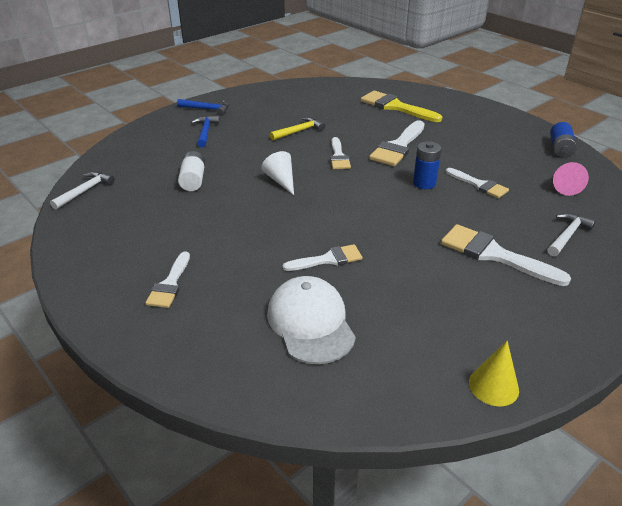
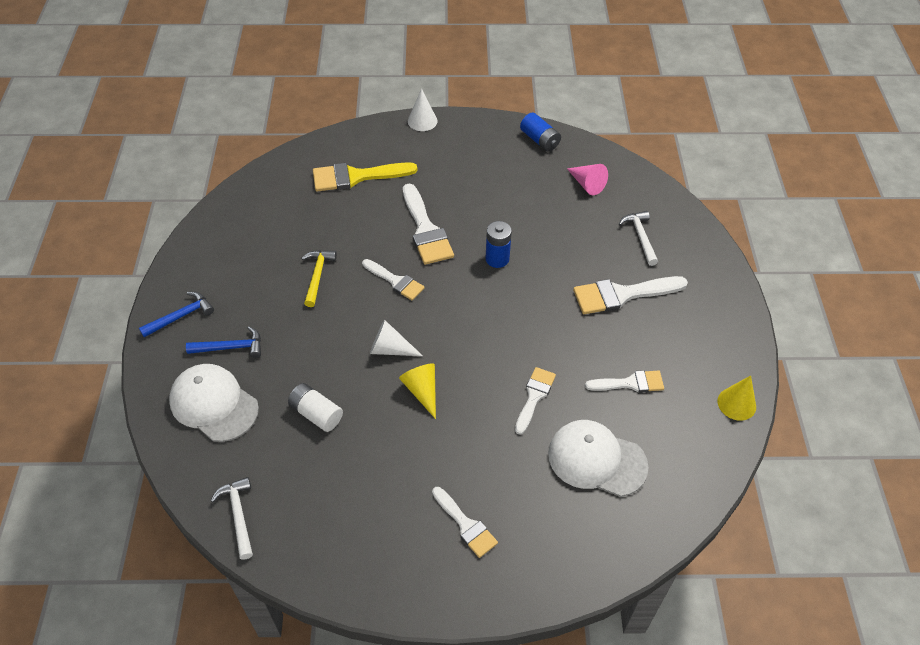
camera: 50 degrees left, 15 degrees up
blue hammer [191,115,219,147] -> blue hammer turned 135 degrees clockwise [186,326,261,358]
white brush [446,168,509,198] -> white brush moved to [585,370,664,393]
none -> white cap [169,364,259,442]
none -> yellow cone [399,363,436,419]
none -> white cone [408,89,437,131]

